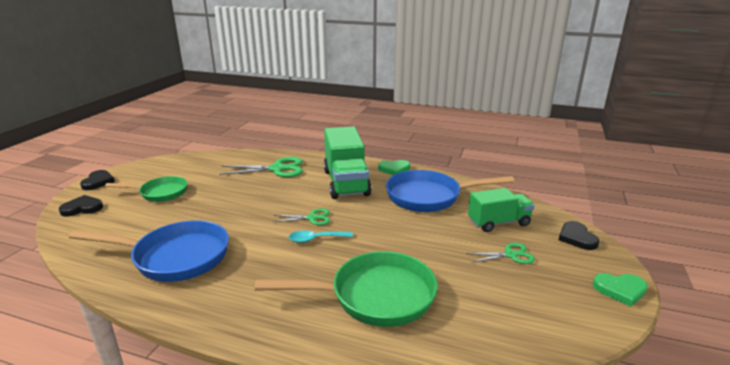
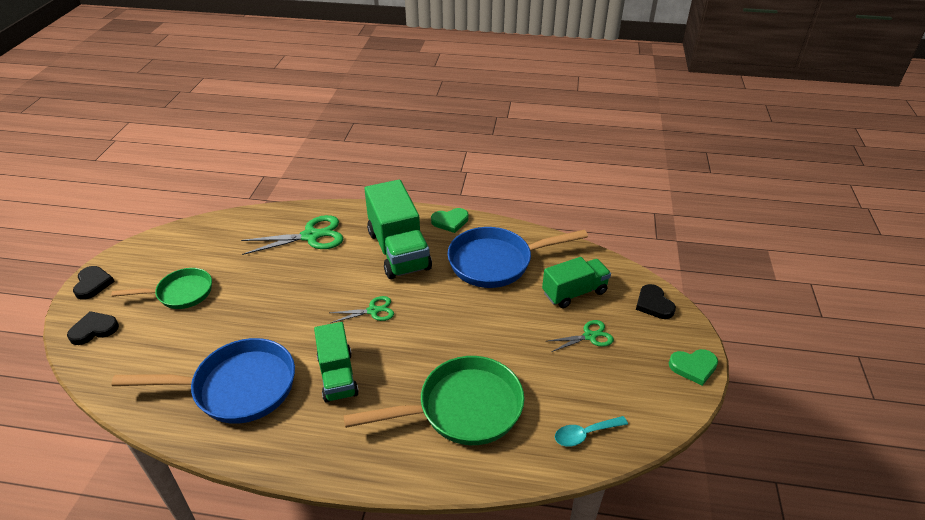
camera: 10 degrees left, 15 degrees up
turquoise spoon [289,230,353,243] -> turquoise spoon moved to [555,416,628,447]
none -> green truck [314,322,359,403]

